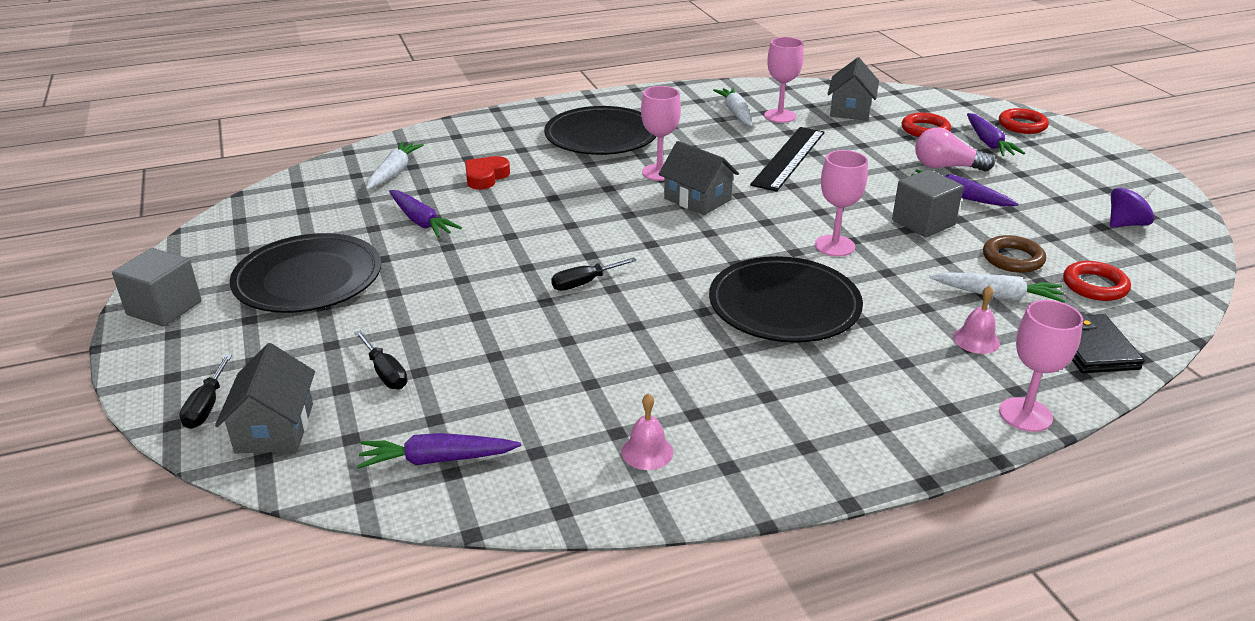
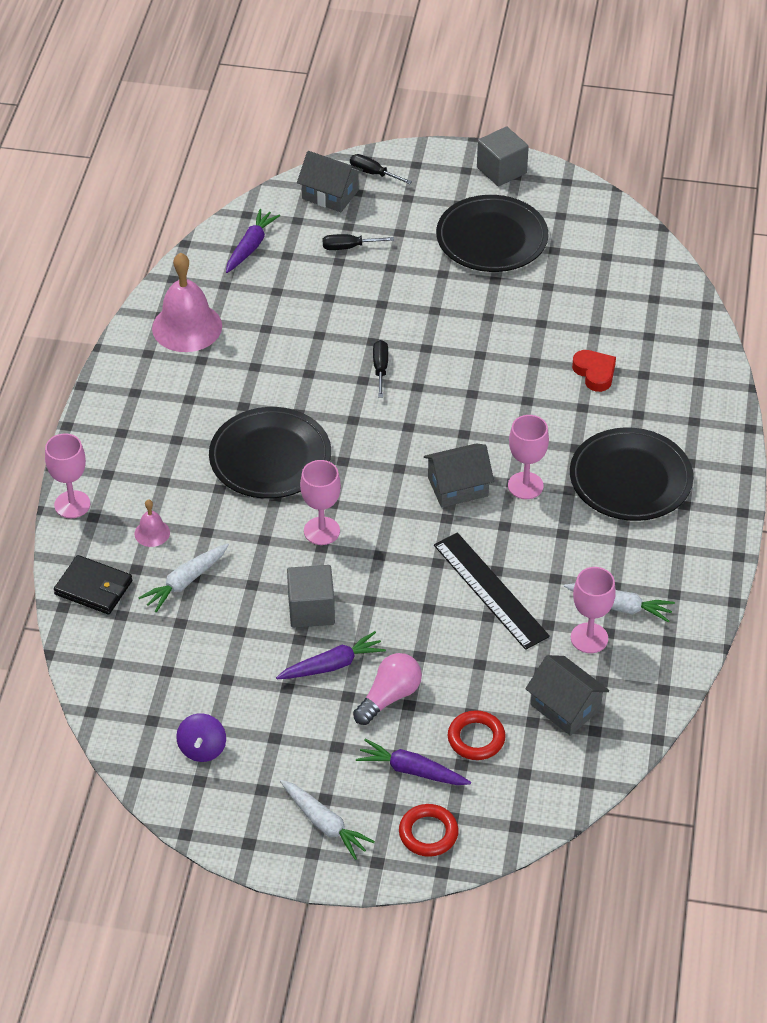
camera: 120 degrees right, 15 degrees up
white carrot [366,142,424,190] -> white carrot moved to [280,780,375,860]
purple carrot [389,190,462,238] -> none
pink bell [621,393,674,470] -> pink bell [152,253,222,352], size x2.13
brown ring [983,235,1046,273] -> none
red ring [1063,261,1131,301] -> none

